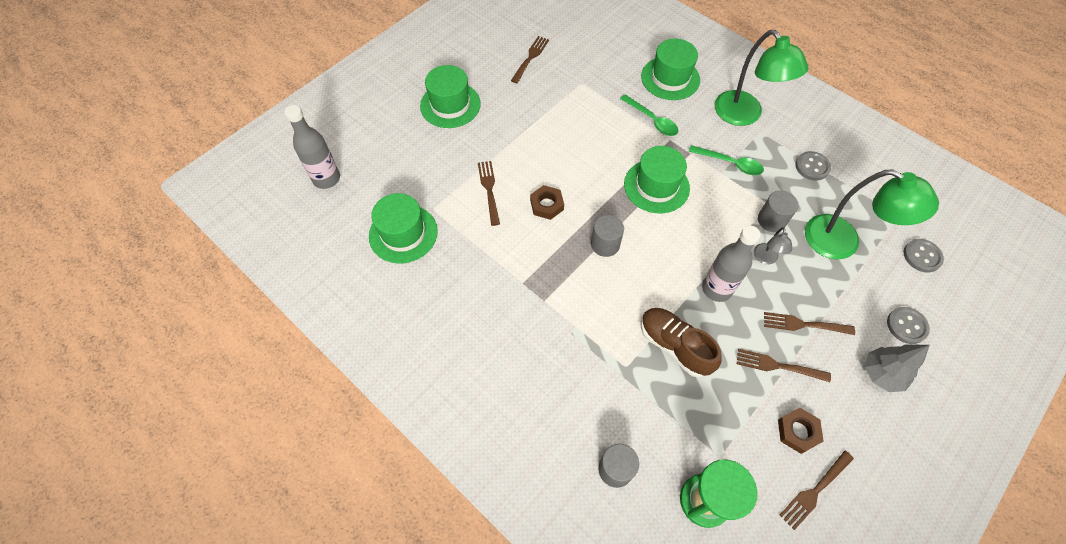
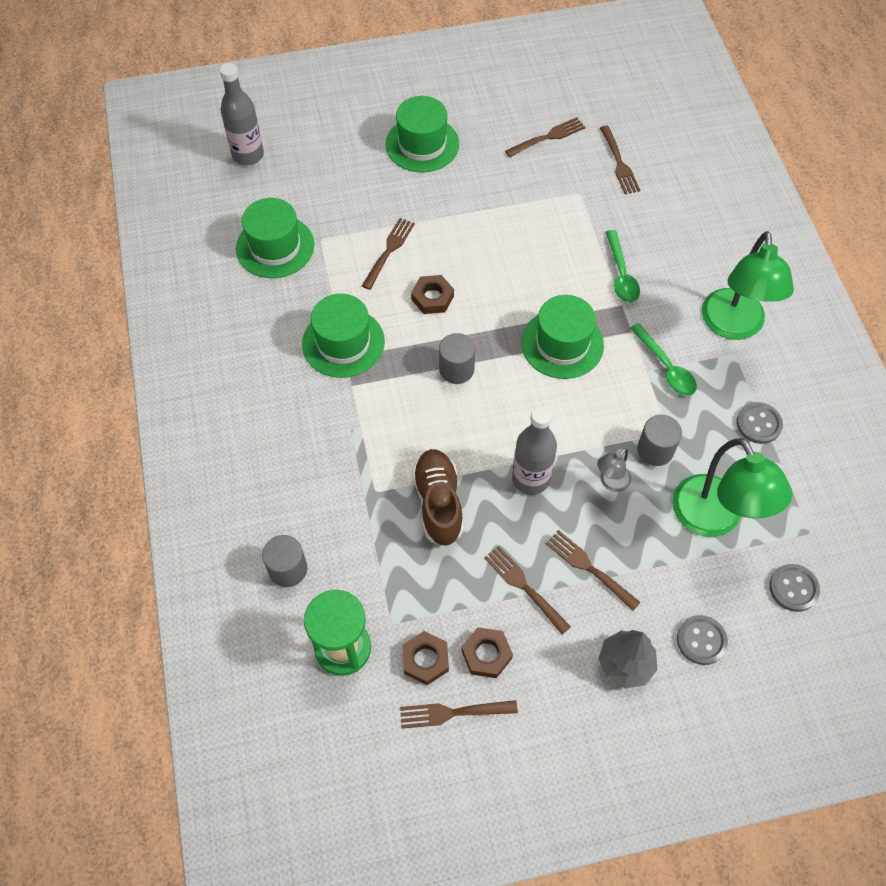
camera: 35 degrees right, 0 degrees up
green hat [641,39,700,100] -> green hat moved to [302,294,385,378]
none -> brown nut [403,631,449,685]
none -> brown fork [600,126,640,194]

